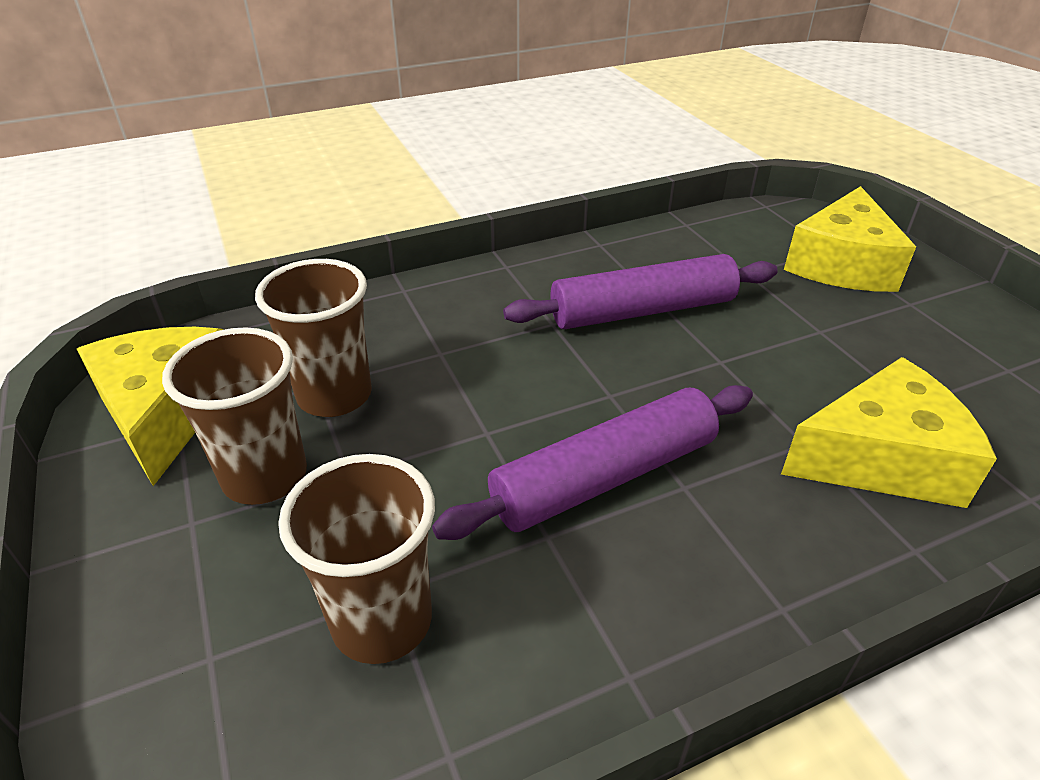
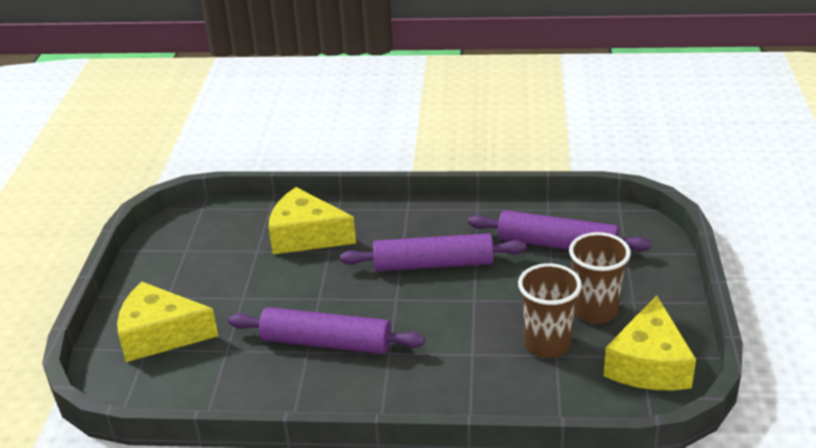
camera: 150 degrees left, 5 degrees down
brown cup [278,454,435,664] -> purple rolling pin [468,210,651,251]
yellow cheese [784,186,916,292] -> yellow cheese turned 135 degrees counterclockwise [117,282,218,362]

